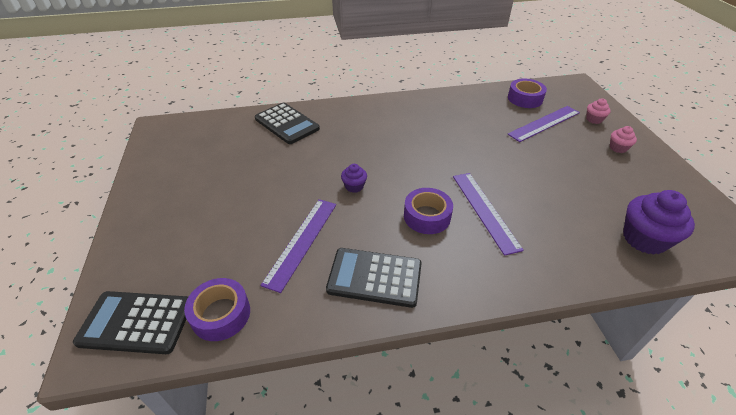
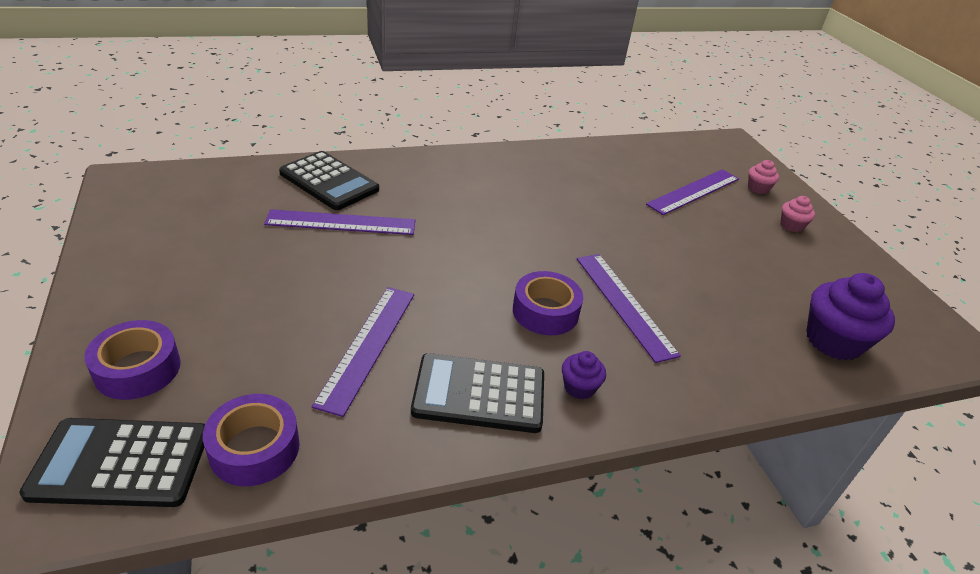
camera: 10 degrees left, 5 degrees down
purple cupcake [341,164,367,193] -> purple cupcake moved to [562,351,606,400]
purple tape [508,79,547,108] -> purple tape moved to [84,320,181,400]
none -> purple ruler [264,209,415,235]

